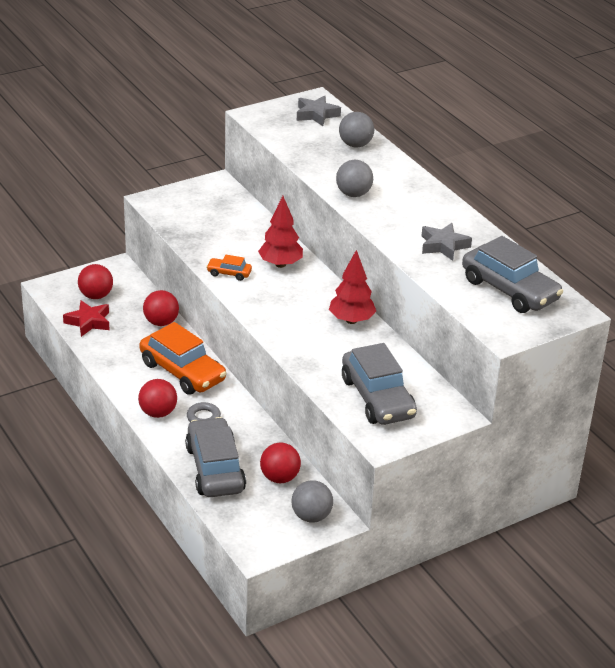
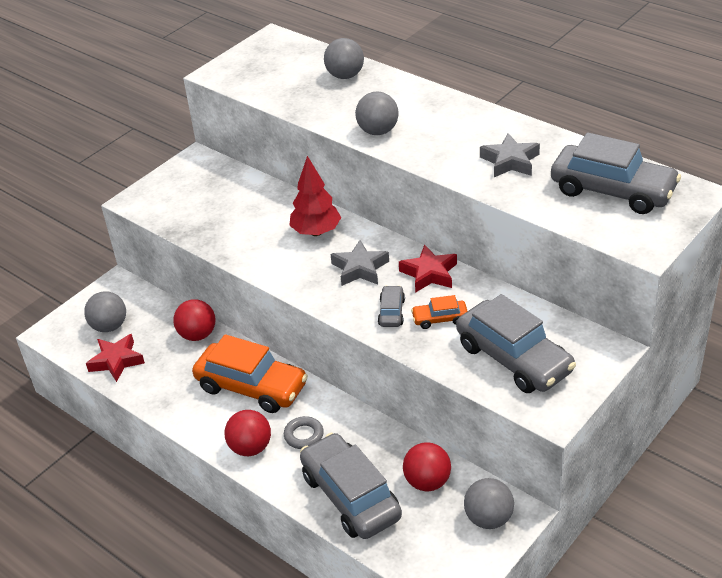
camera: 15 degrees left, 5 degrees up
red ball [78,264,113,299] -> grey ball [84,291,126,332]
orange car [206,255,252,281] -> orange car moved to [411,295,467,329]
grey star [297,95,341,126] -> grey star moved to [331,240,389,286]
red tree [329,250,376,324] -> red star [399,245,457,293]
none -> grey car [378,286,405,327]

